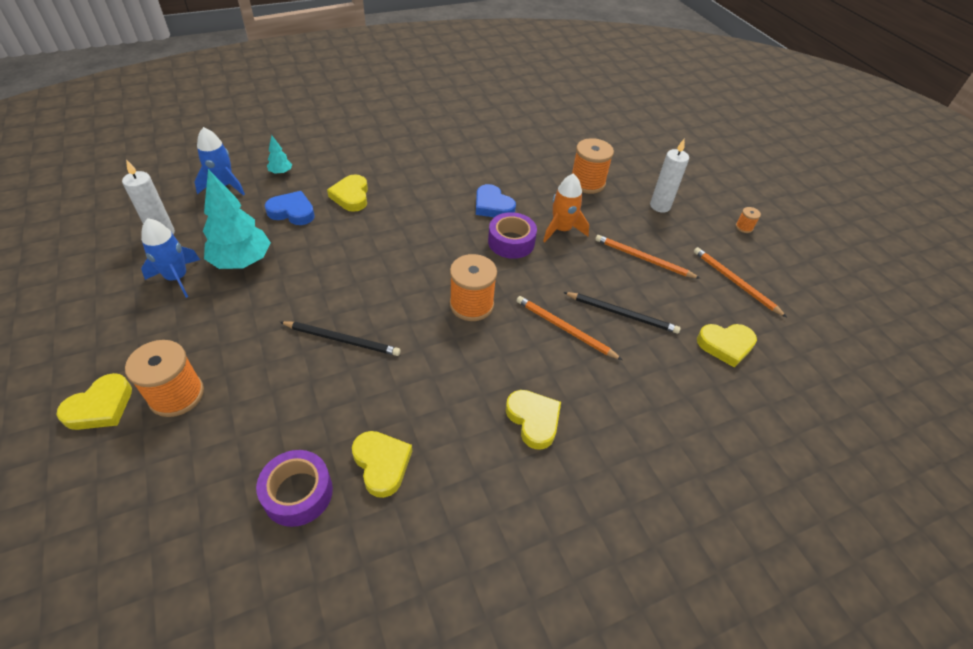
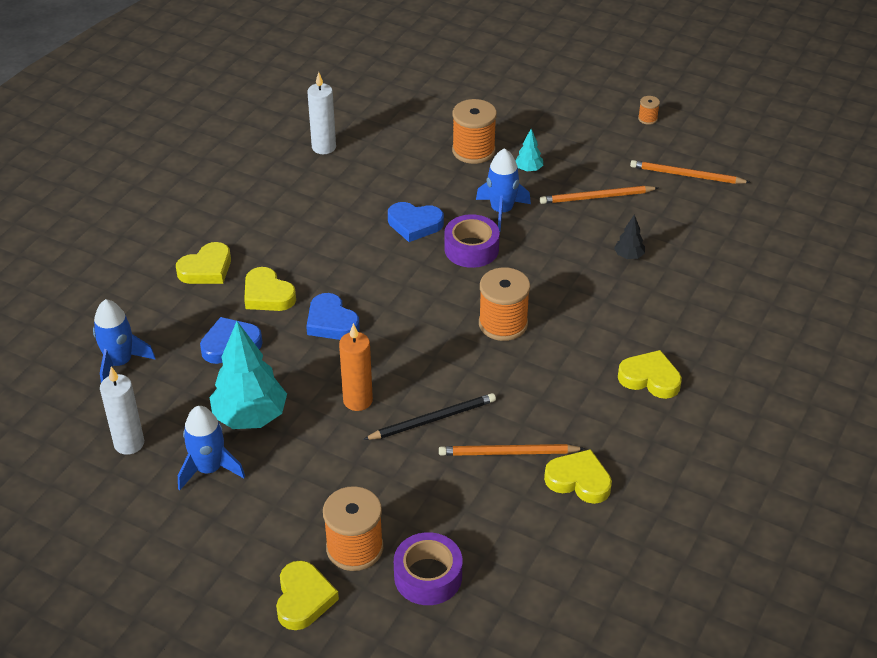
camera: 35 degrees left, 5 degrees down
purple tape [256,450,333,527] -> purple tape moved to [394,532,462,605]
turquoise tree [267,135,292,175] -> turquoise tree moved to [515,129,543,172]
orange pencil [516,296,622,360] -> orange pencil moved to [439,444,585,456]
orange rocket [543,173,589,242] -> blue rocket [476,148,531,231]
black pencil [563,292,681,334] -> black tree [614,214,645,259]
white candle [650,139,689,213] -> white candle moved to [307,72,336,154]
yellow heart [697,324,757,368] -> yellow heart moved to [176,242,231,284]
none -> blue heart [306,293,360,340]
none -> orange candle [339,323,373,411]

